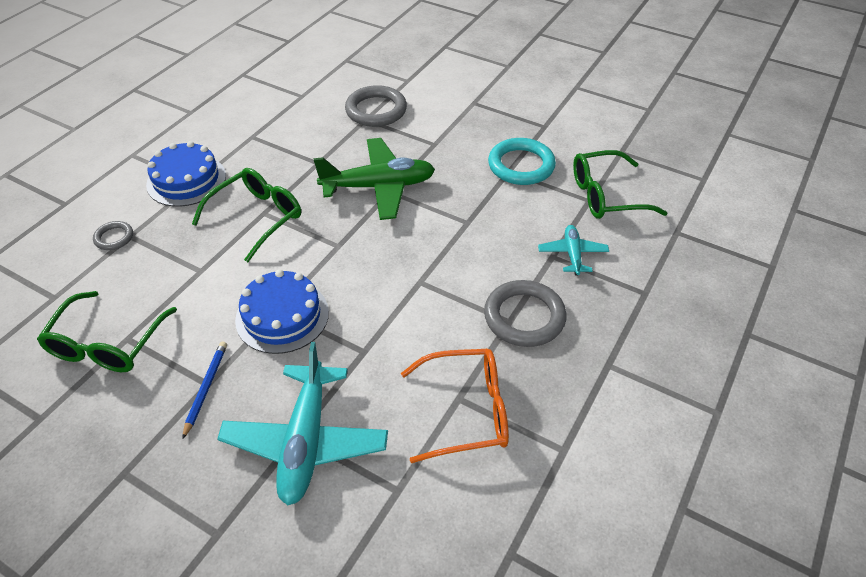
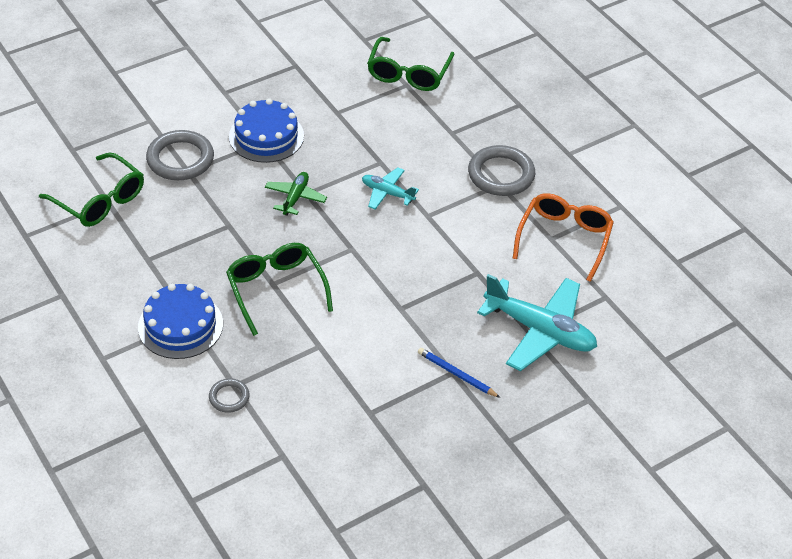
camera: 65 degrees left, 0 degrees up
green glasses [37,291,177,372] -> green glasses moved to [39,153,144,227]
blue cake [235,269,329,354] -> blue cake moved to [229,98,304,163]
green plane [314,138,435,220] -> green plane [265,172,327,216], size x0.52
turquoise ring [488,138,556,185] -> none
turquoise plane [538,225,609,275] -> turquoise plane moved to [362,168,419,209]

